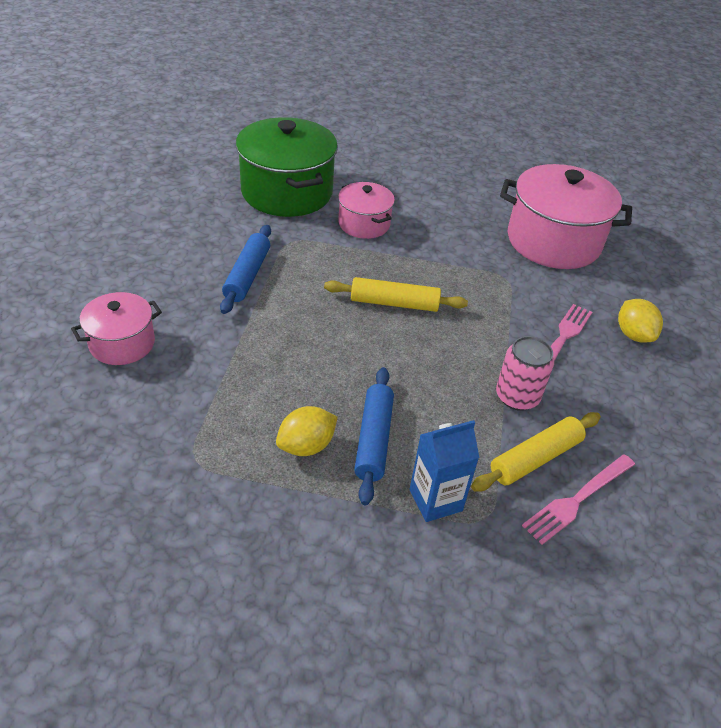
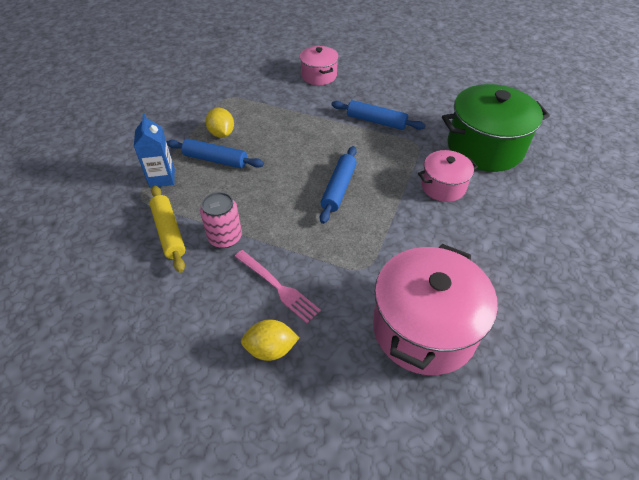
camera: 105 degrees right, 5 degrees up
yellow rolling pin [324,277,468,312] -> blue rolling pin [320,146,357,224]
pink fork [522,454,635,545] -> none

